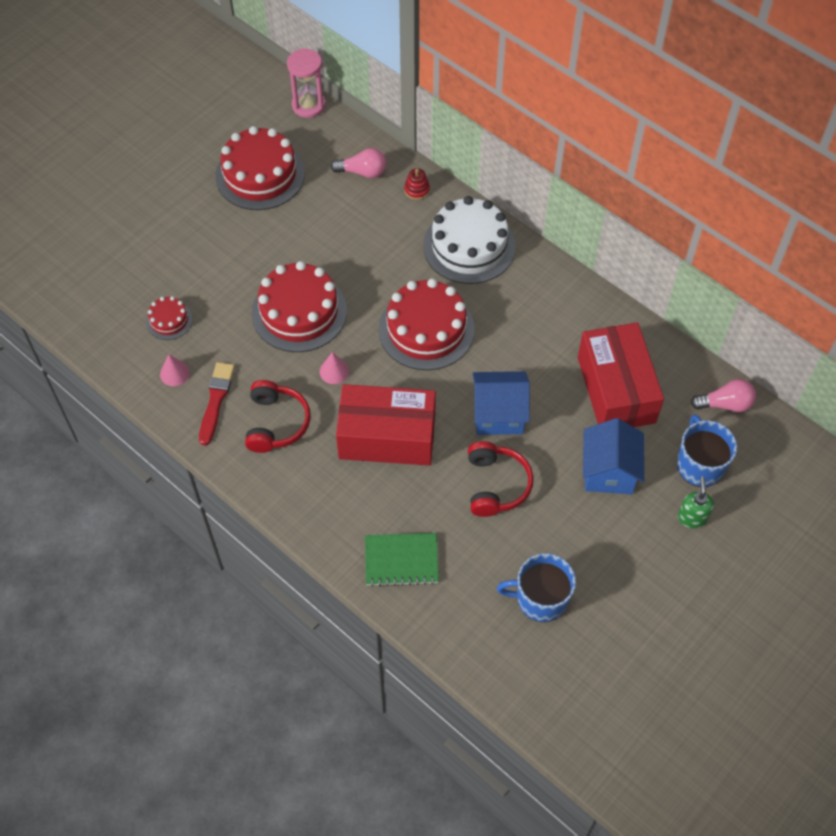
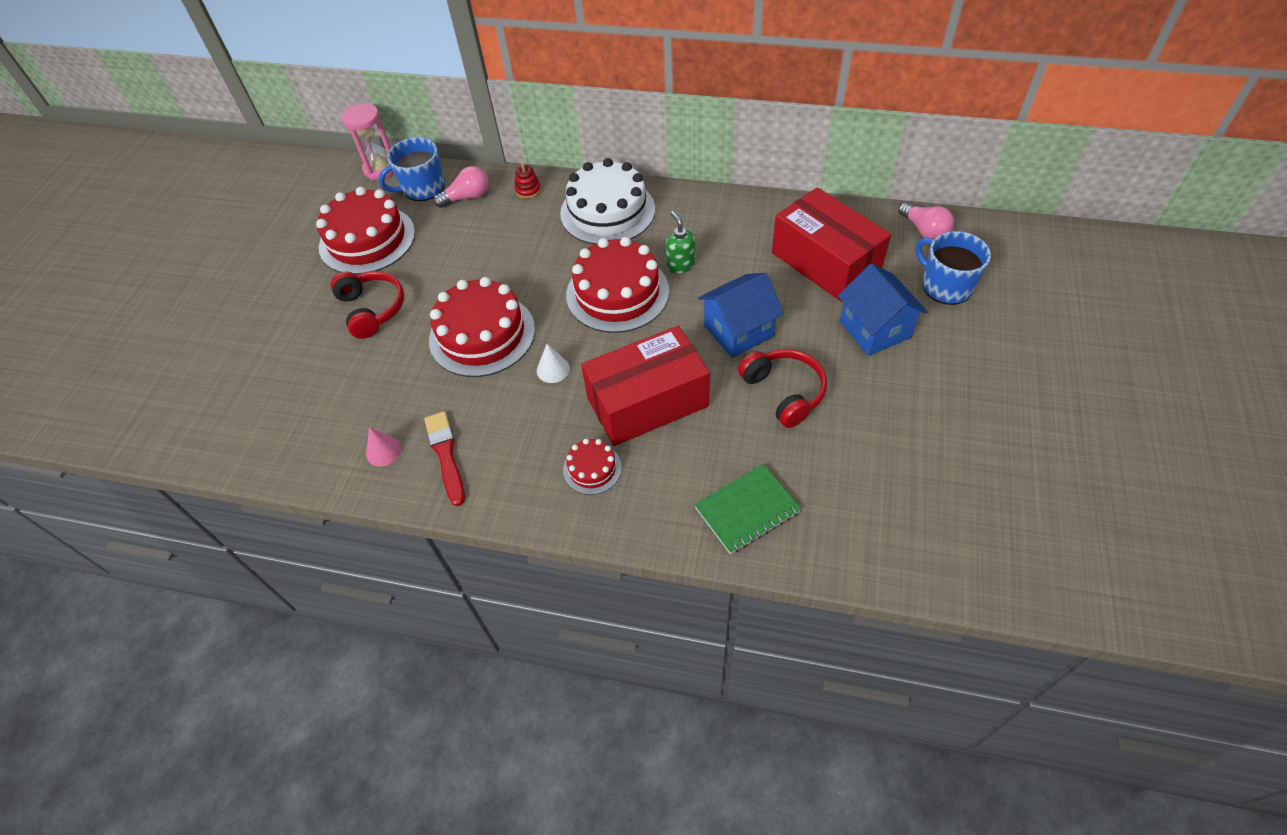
camera: 25 degrees left, 5 degrees down
red cake [146,296,193,340] -> red cake moved to [563,439,622,495]
red headphones [245,380,311,453] -> red headphones moved to [330,271,404,339]
pink cone [320,352,349,384] -> white cone [537,344,570,383]
blue mug [497,553,576,622] -> blue mug moved to [378,137,445,201]
green soap dispenser [678,476,714,528] -> green soap dispenser moved to [666,211,695,274]
pink light bulb [691,379,756,412] -> pink light bulb turned 90 degrees clockwise [898,202,954,239]

